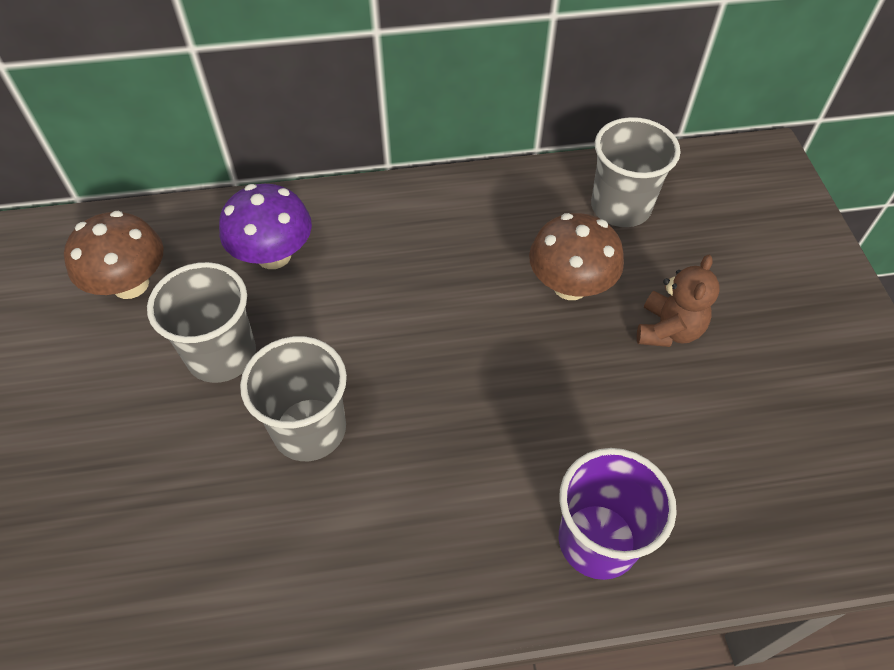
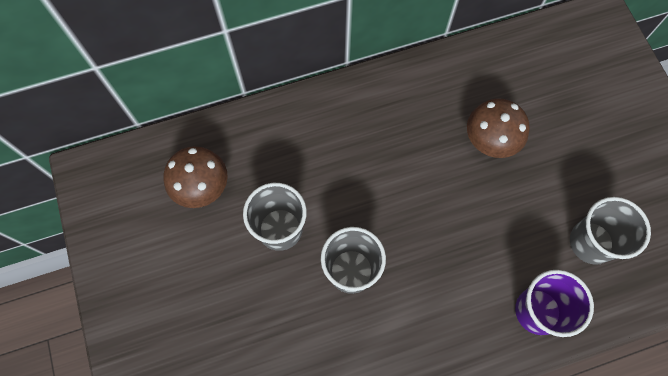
camera: 10 degrees left, 15 degrees up
purple mushroom [219,184,312,269] -> none
grey cup [591,117,681,227] -> grey cup moved to [570,197,651,265]
brown teddy bear [637,254,720,347] -> none

